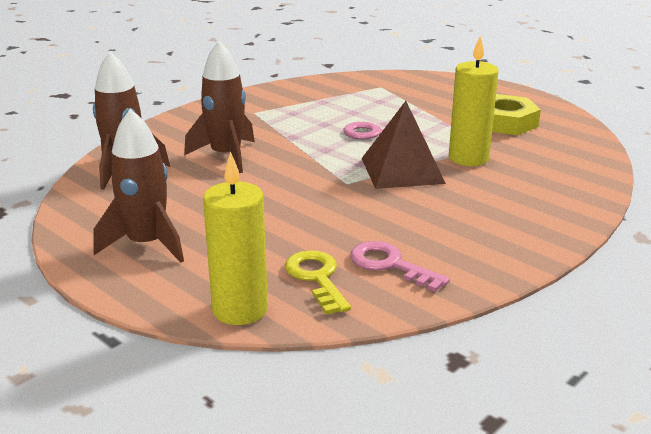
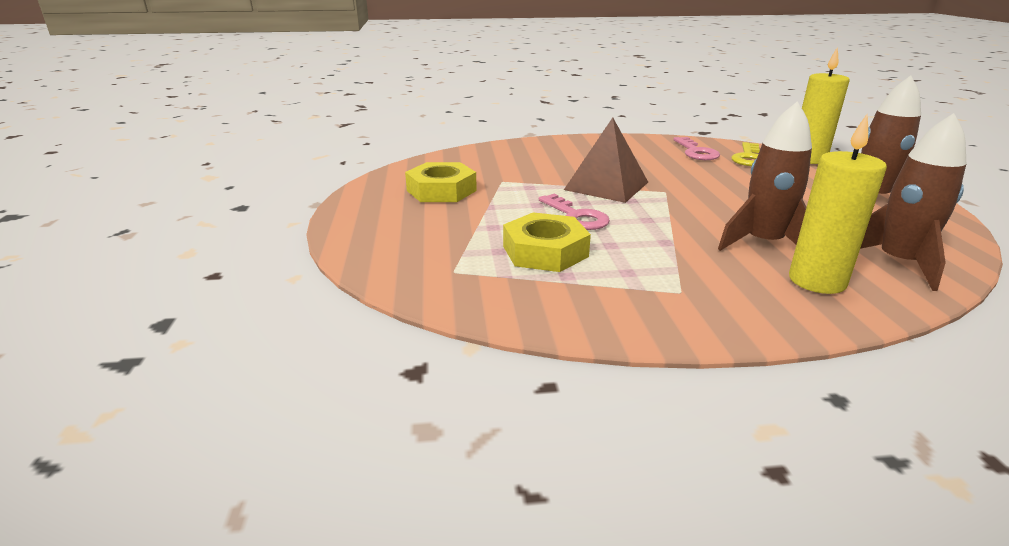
camera: 140 degrees left, 0 degrees up
yellow candle [449,36,499,166] -> yellow candle moved to [789,114,887,294]
none -> yellow nut [503,212,591,272]

